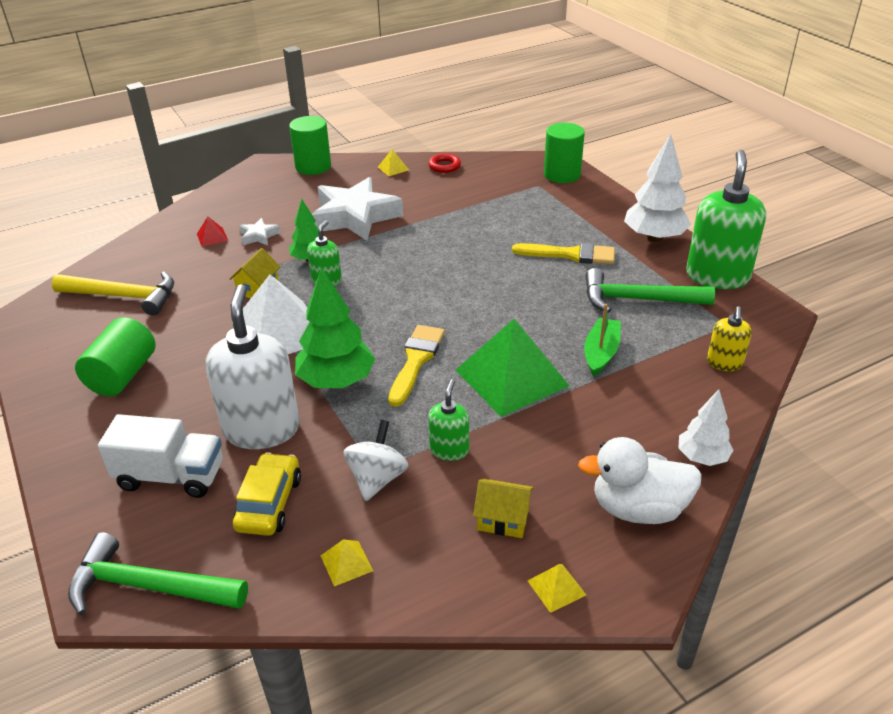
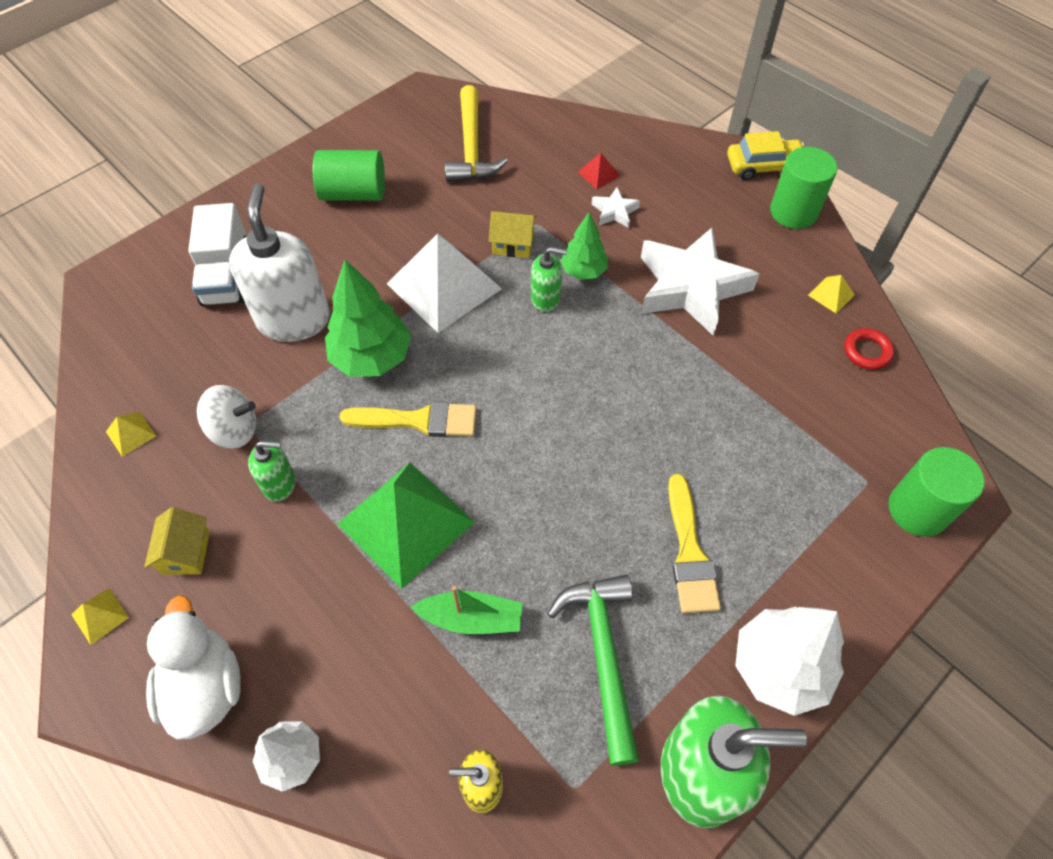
camera: 75 degrees right, 20 degrees up
green hammer [68,532,248,615] -> none
white soap dispenser [206,284,300,449] -> white soap dispenser turned 75 degrees counterclockwise [229,183,330,342]
yellow car [233,452,301,536] -> yellow car moved to [727,131,804,180]

